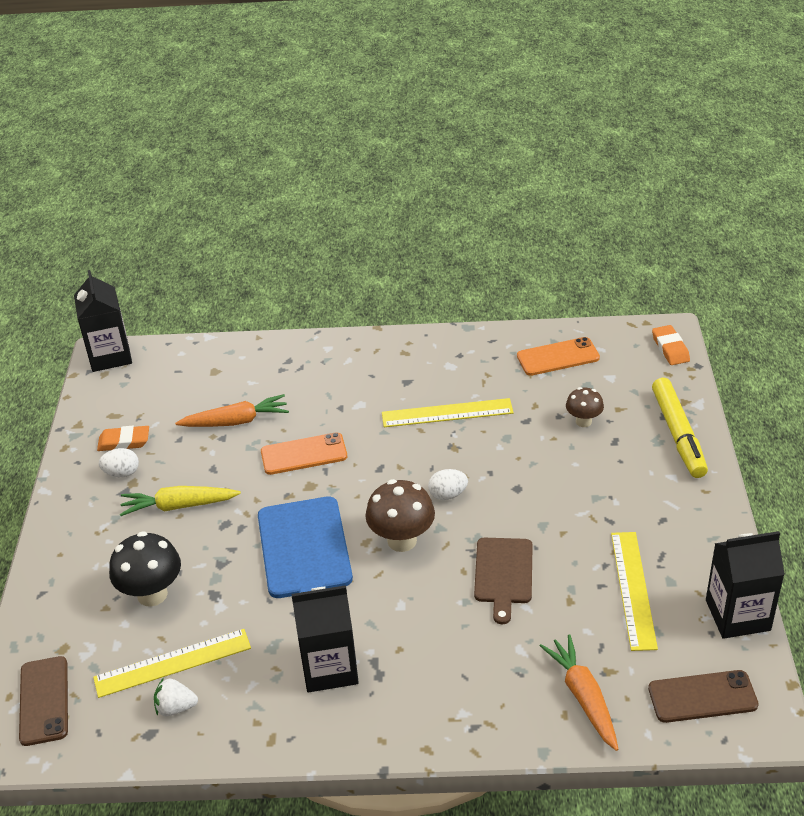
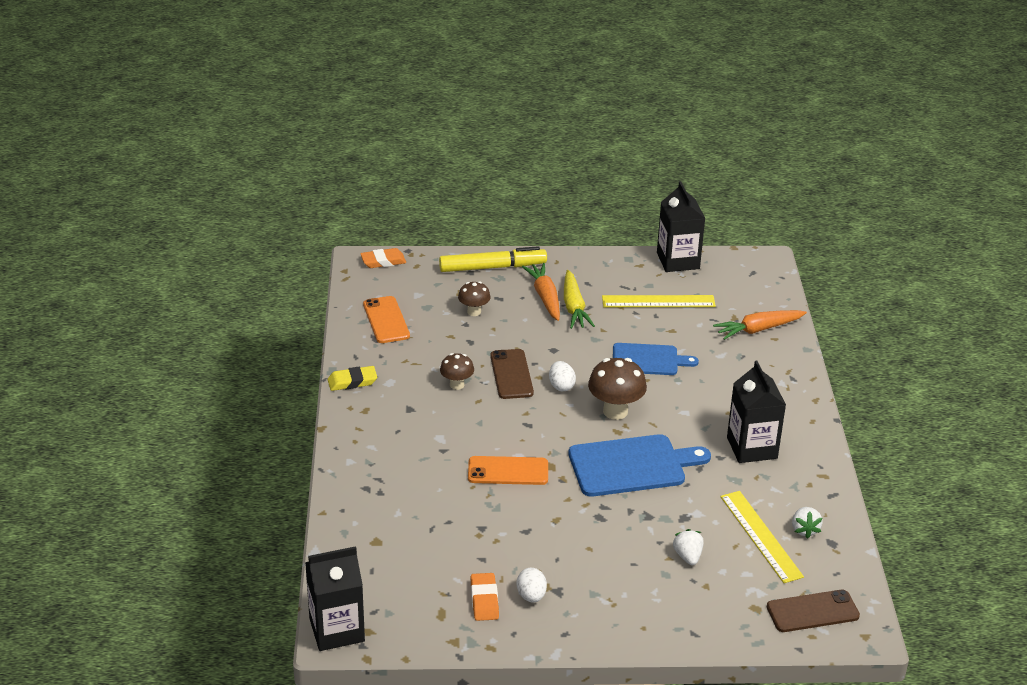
camera: 95 degrees left, 5 degrees down
black mushroom [109,531,181,607] -> white strawberry [673,529,704,565]
yellow carrot [120,486,241,516] -> yellow carrot moved to [564,270,595,329]
orange carrot [175,394,289,427] -> orange carrot moved to [522,263,560,321]
orange phone [261,432,347,475] -> orange phone turned 75 degrees counterclockwise [468,456,548,485]
yellow ruler [382,398,514,427] -> brown mushroom [440,353,474,390]
brown cutting board [474,538,533,624] -> blue cutting board [613,343,699,375]
brown phone [648,670,759,723] -> brown phone moved to [490,349,534,399]
none -> yellow eraser [328,366,377,391]

